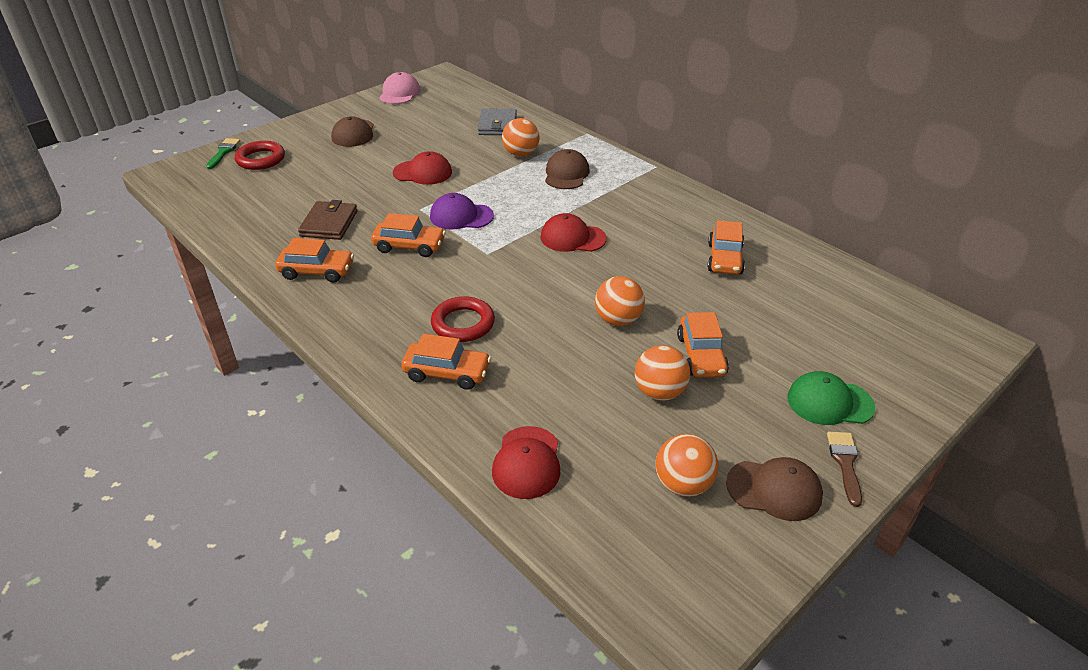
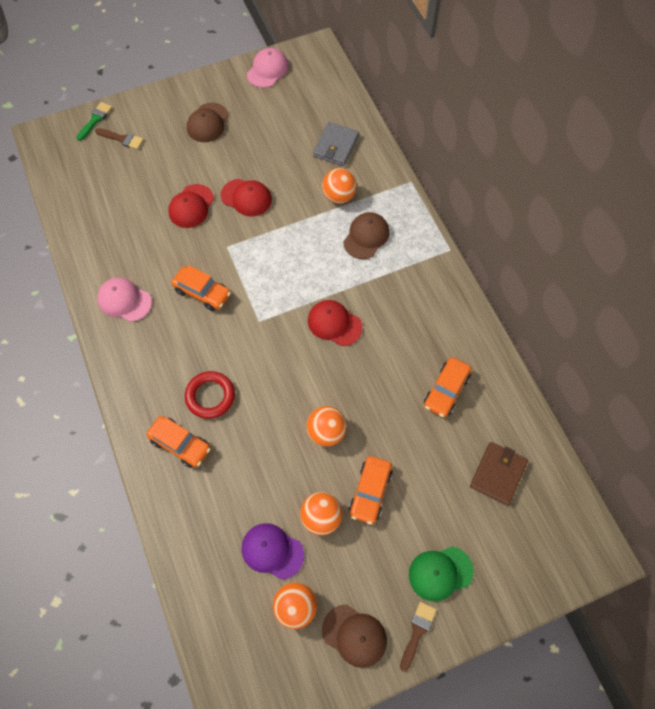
camera: 20 degrees right, 25 degrees up
red ring [235,141,285,170] -> brown brush [95,128,144,149]
orange car [275,238,354,283] -> pink cap [97,278,152,322]
brown wallet [298,200,358,240] -> brown wallet moved to [470,442,528,506]
purple cap [430,193,494,229] -> purple cap moved to [242,523,304,579]
red cap [492,426,560,499] -> red cap moved to [168,184,214,228]
green cap [787,371,875,425] -> green cap turned 45 degrees counterclockwise [409,546,473,602]

